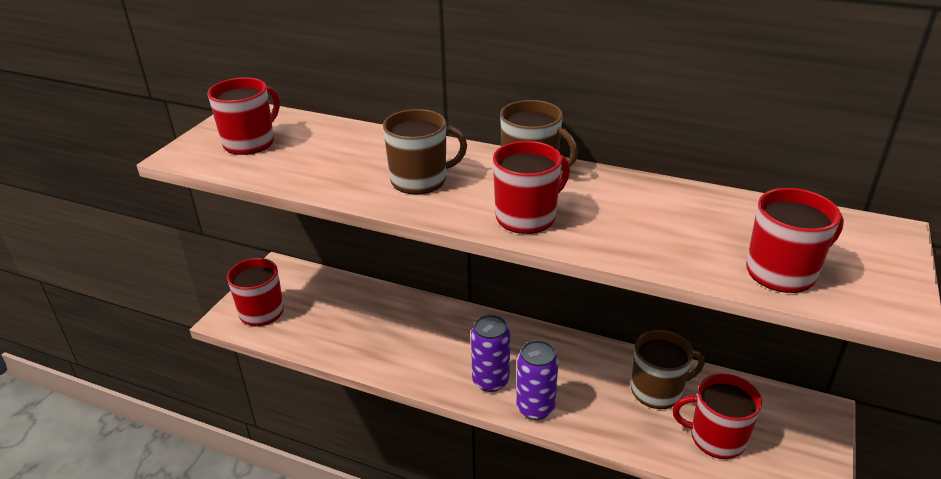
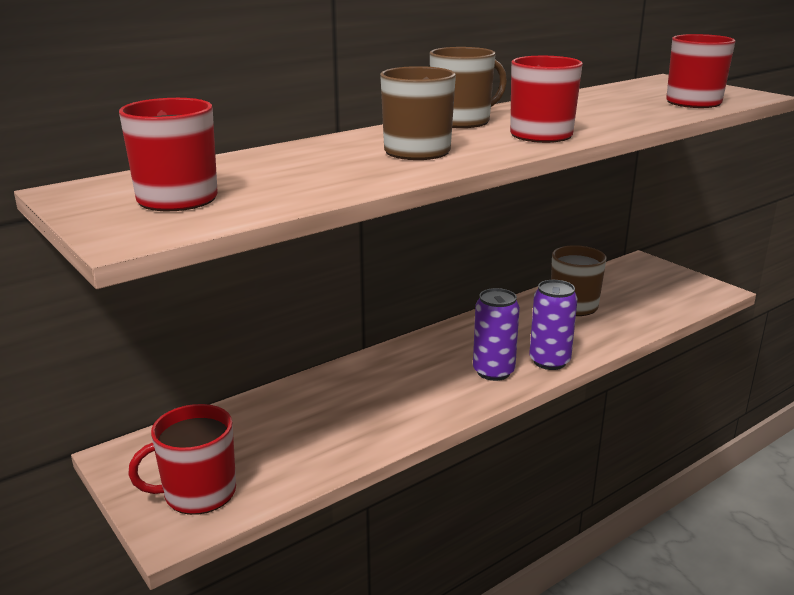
camera: 60 degrees left, 10 degrees down
red mug [673,374,762,459] -> none

